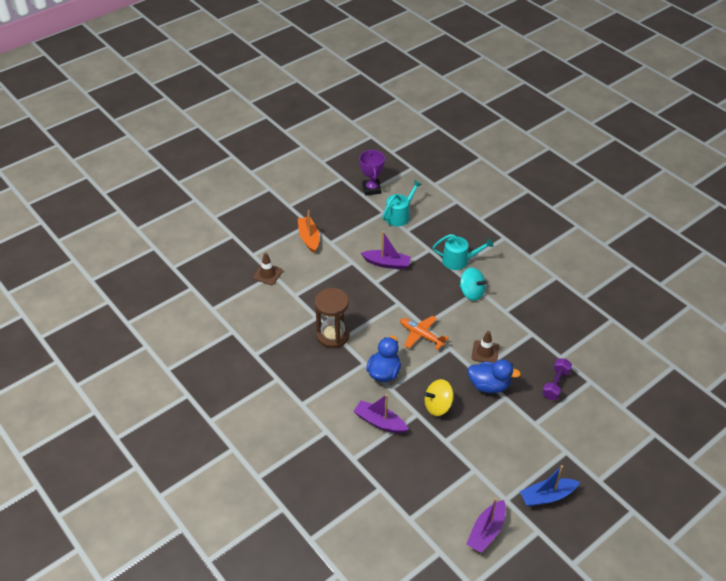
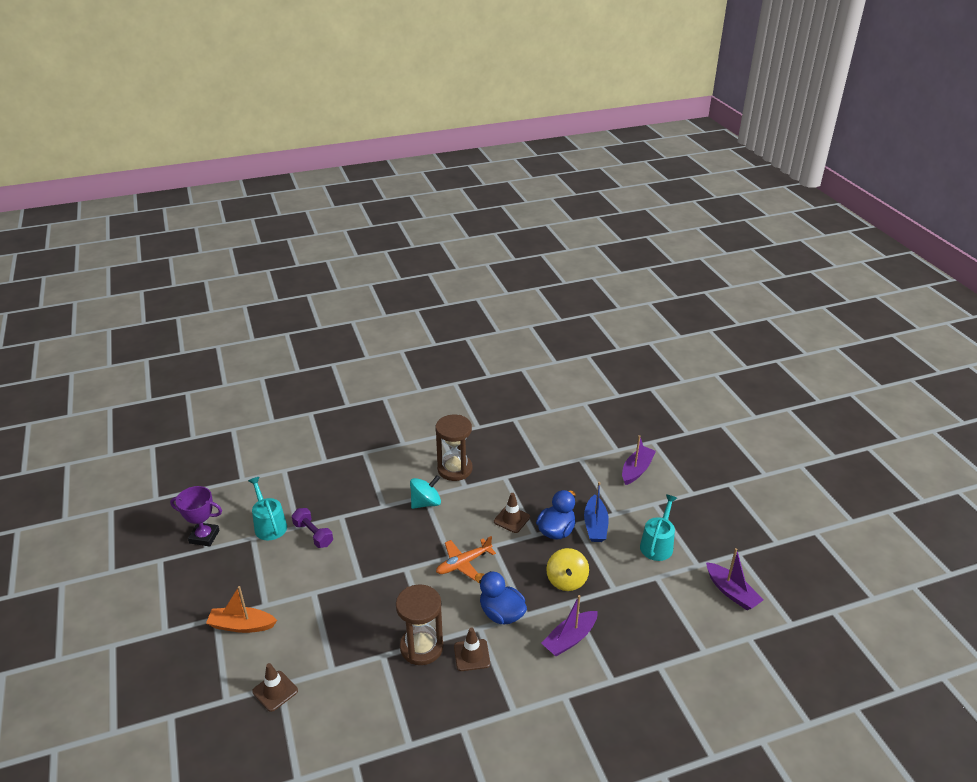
camera: 70 degrees left, 10 degrees down
purple boat [361,231,411,270] -> purple boat moved to [622,435,656,485]
turquoise watering can [432,234,494,270] -> turquoise watering can moved to [640,494,677,561]
blue boat [520,465,580,507] -> blue boat moved to [584,482,609,542]
purple dumbbell [542,359,572,400] -> purple dumbbell moved to [292,508,333,548]
none -> brown hourglass [435,415,472,481]
none -> brown traffic cone [454,628,490,671]

